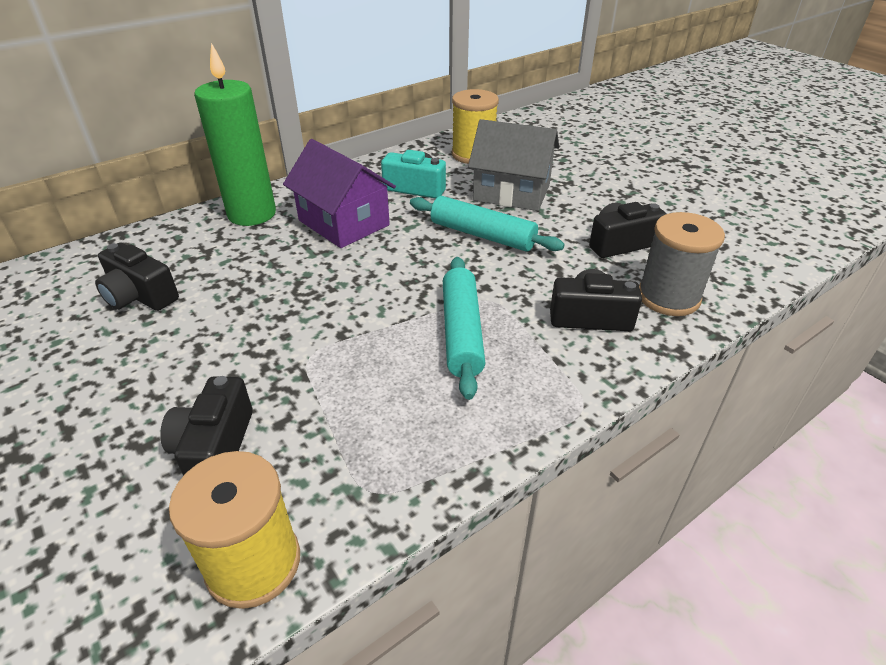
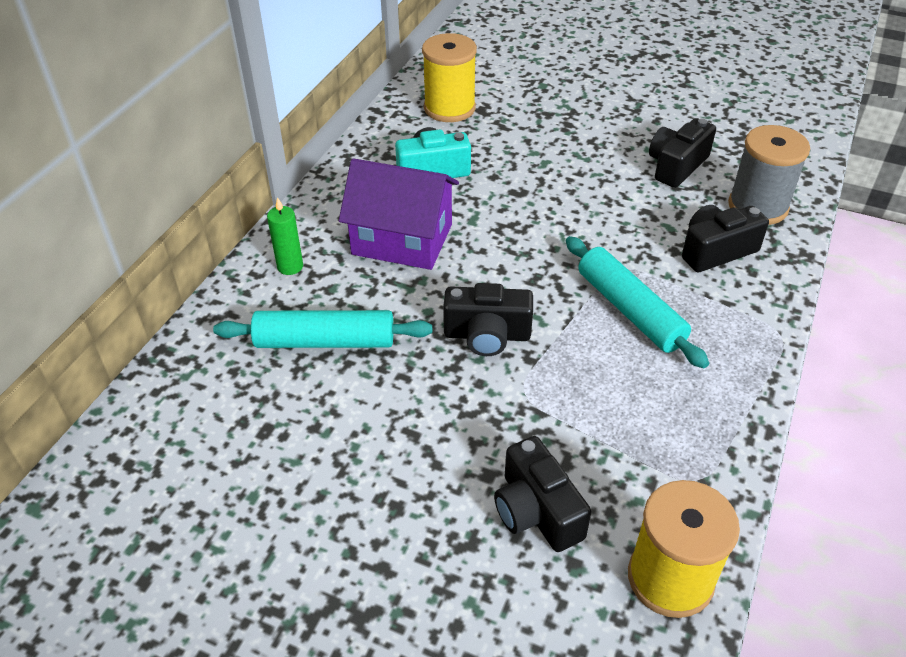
camera: 30 degrees left, 5 degrees up
black camera [95,243,179,311] -> black camera moved to [443,283,533,356]
green candle [194,43,276,226] -> green candle [267,197,303,275], size x0.44
turquoise rolling pin [410,196,565,252] -> turquoise rolling pin moved to [213,310,432,348]
grey house [468,119,559,211] -> none

